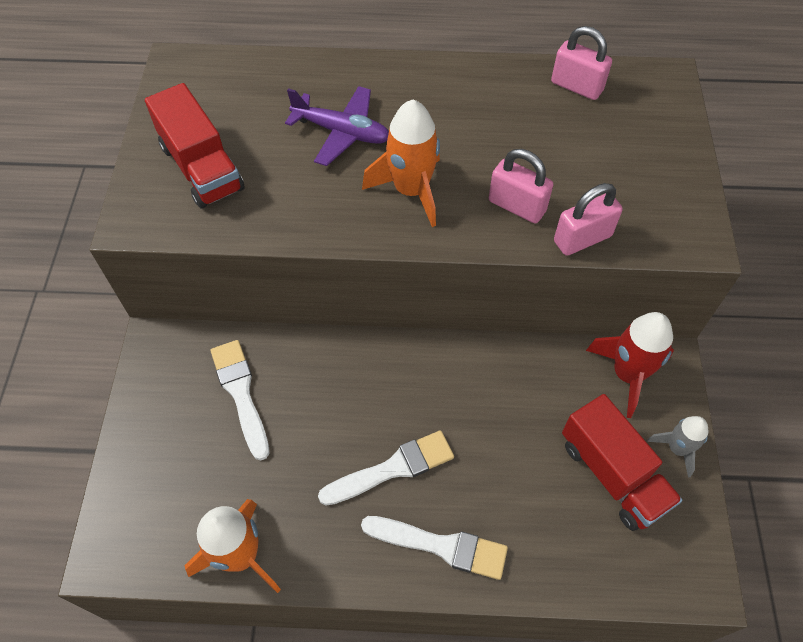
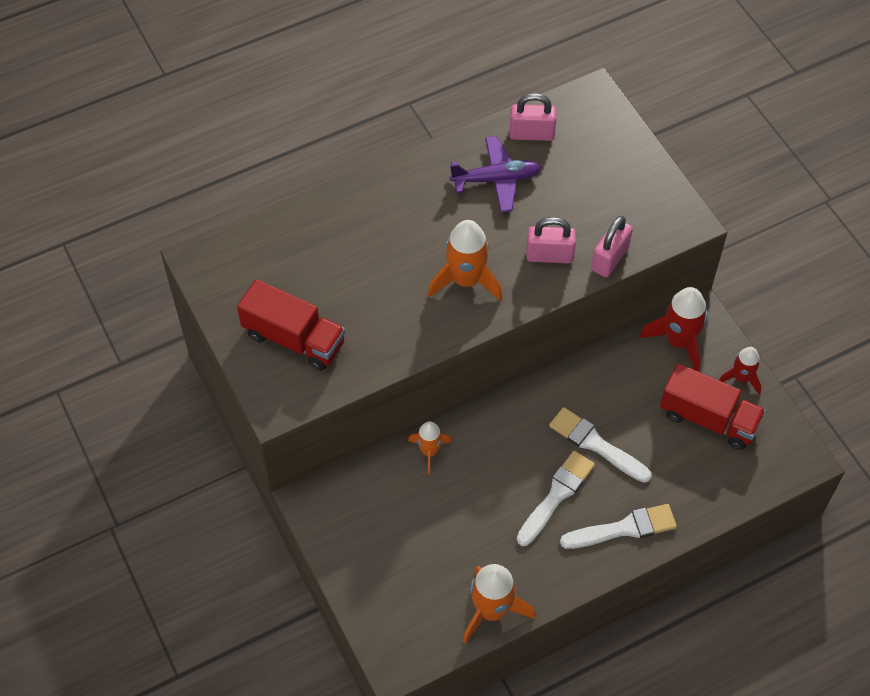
camera: 30 degrees left, 0 degrees up
white brush [210,340,270,461] -> white brush moved to [549,407,652,483]
purple plane [285,86,389,166] -> purple plane moved to [450,136,541,212]
grey rocket [647,416,708,478] -> red rocket [719,347,761,394]
none -> orange rocket [408,421,452,474]

